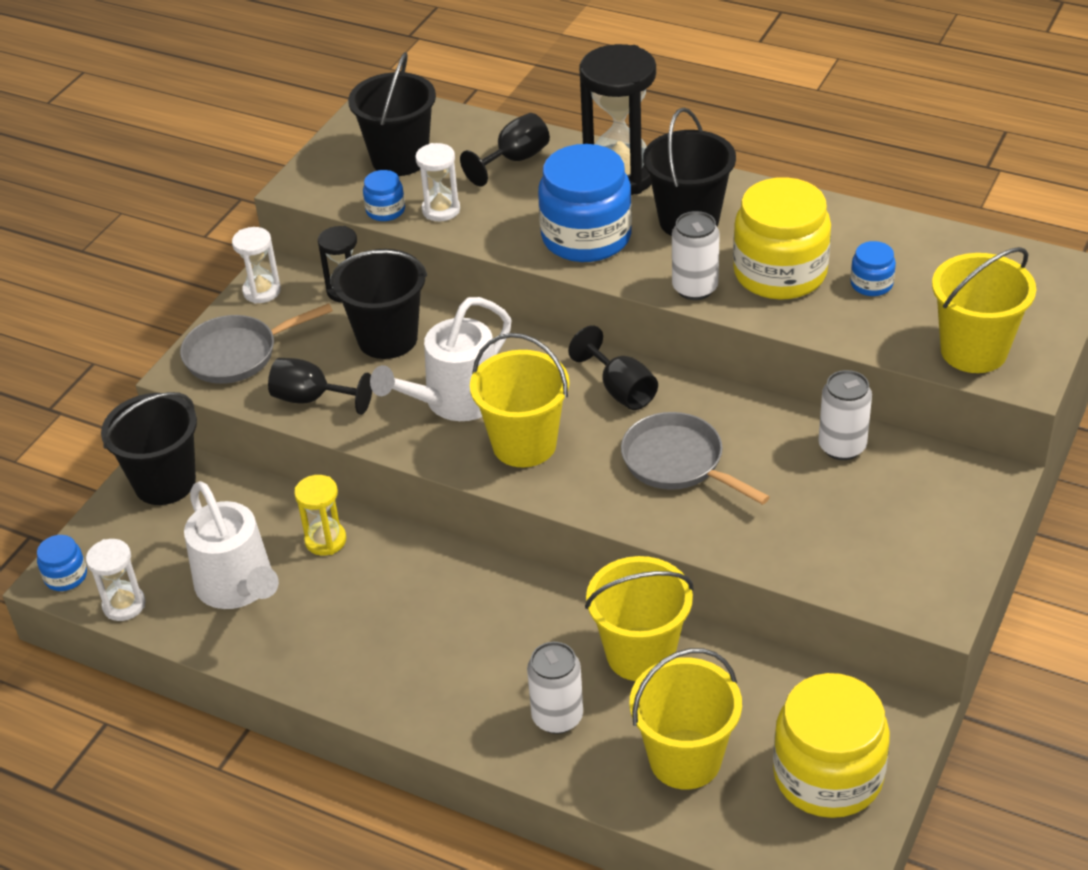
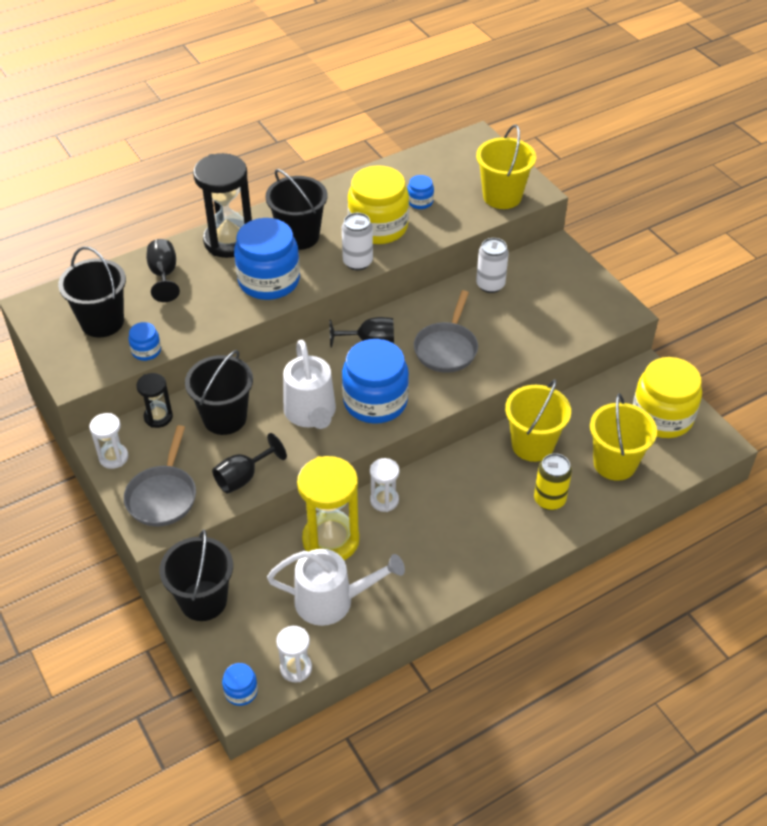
camera: 60 degrees left, 5 degrees up
yellow hourglass [294,475,346,556] -> yellow hourglass [297,456,359,560], size x1.93
white hourglass [415,143,460,221] -> white hourglass moved to [370,458,399,512]
yellow bucket [470,333,569,467] -> blue jar [342,339,409,424]
white can [527,642,583,734] -> yellow can [534,453,572,510]
grey pan [621,412,770,505] -> grey pan turned 60 degrees counterclockwise [414,290,478,373]

